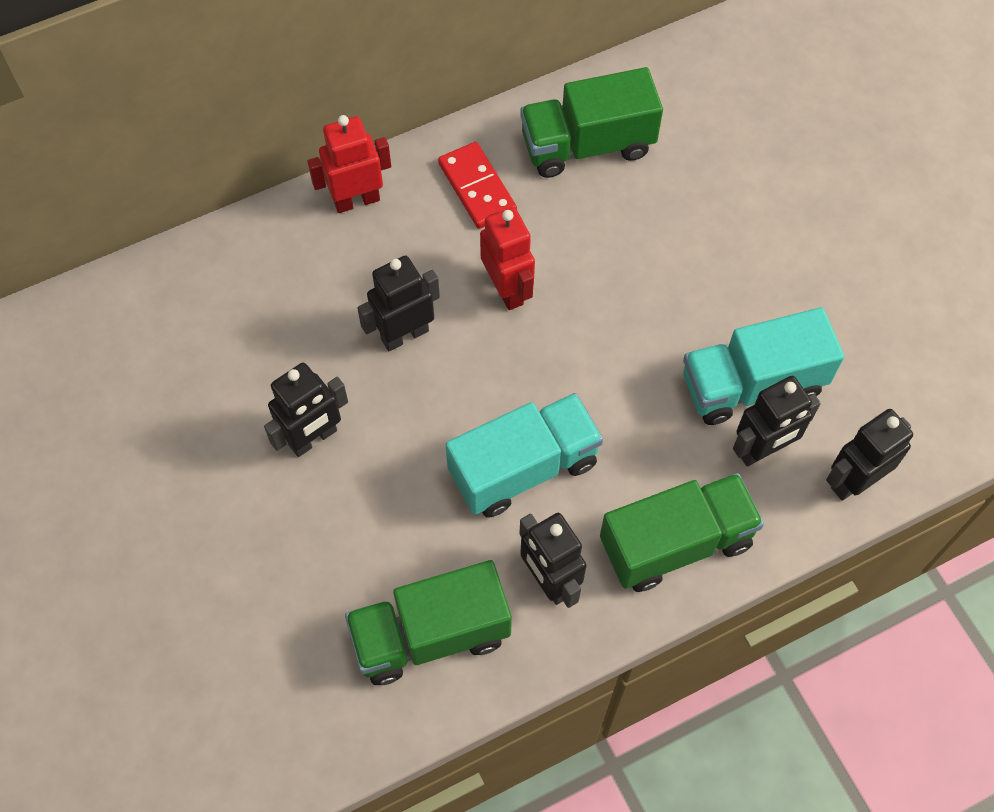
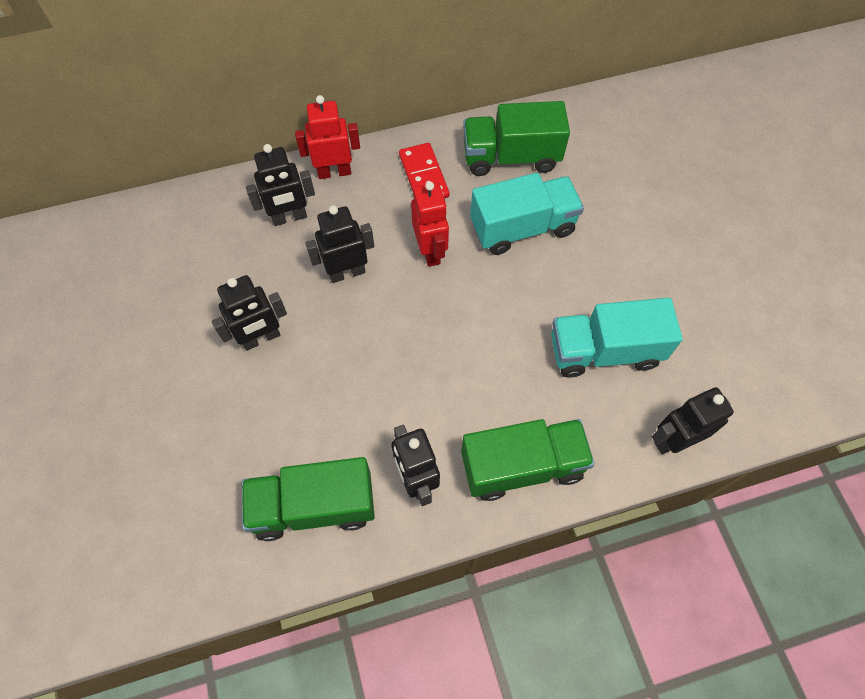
camera: 10 degrees right, 0 degrees up
turquoise truck [445,393,603,518] -> turquoise truck moved to [470,173,584,255]
black robot [733,376,821,466] -> black robot moved to [246,144,315,226]

